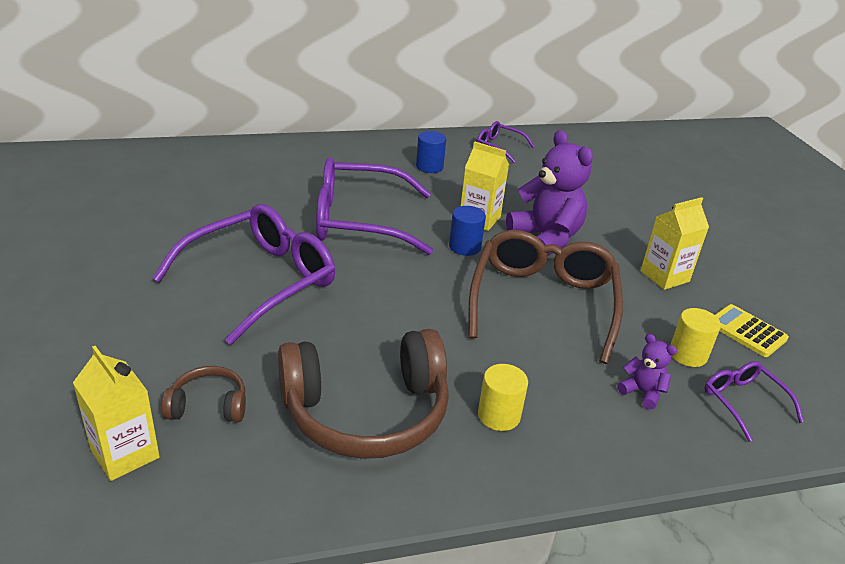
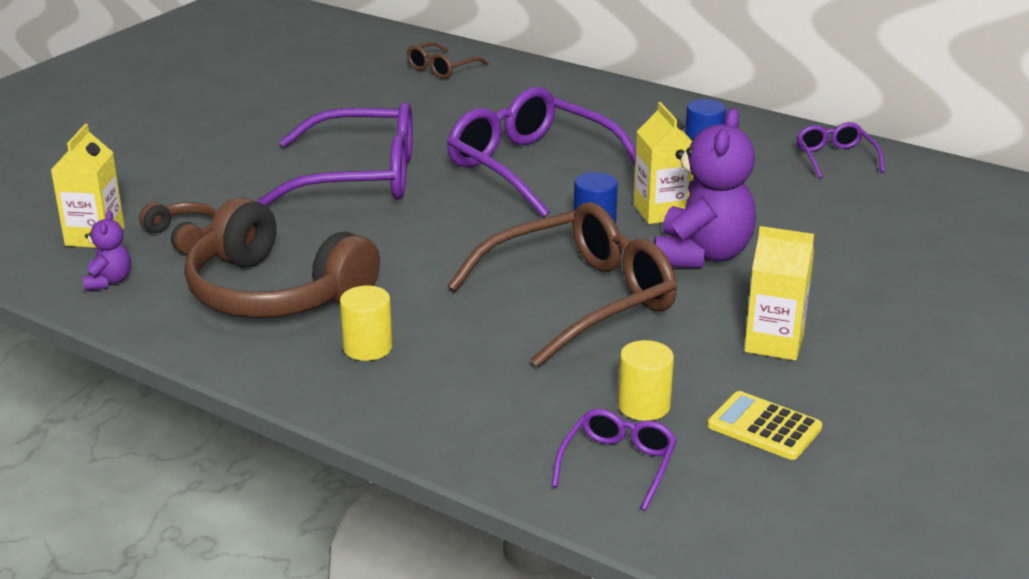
camera: 50 degrees right, 5 degrees down
purple teddy bear [618,334,677,410] -> purple teddy bear moved to [83,210,131,291]
yellow calculator [715,304,789,357] -> yellow calculator turned 60 degrees counterclockwise [707,391,822,460]
none -> brown glasses [407,42,489,79]

